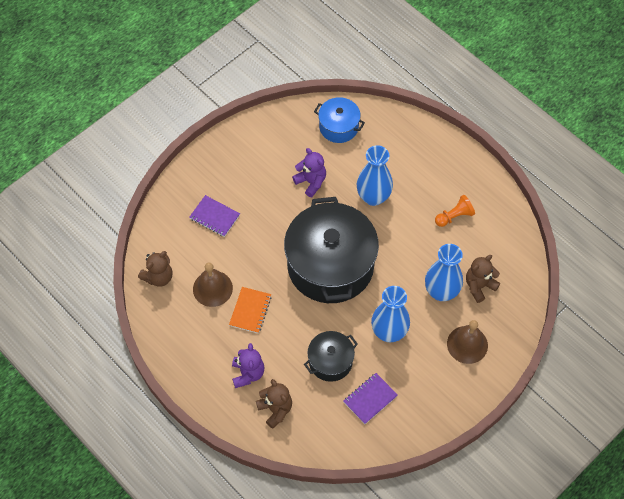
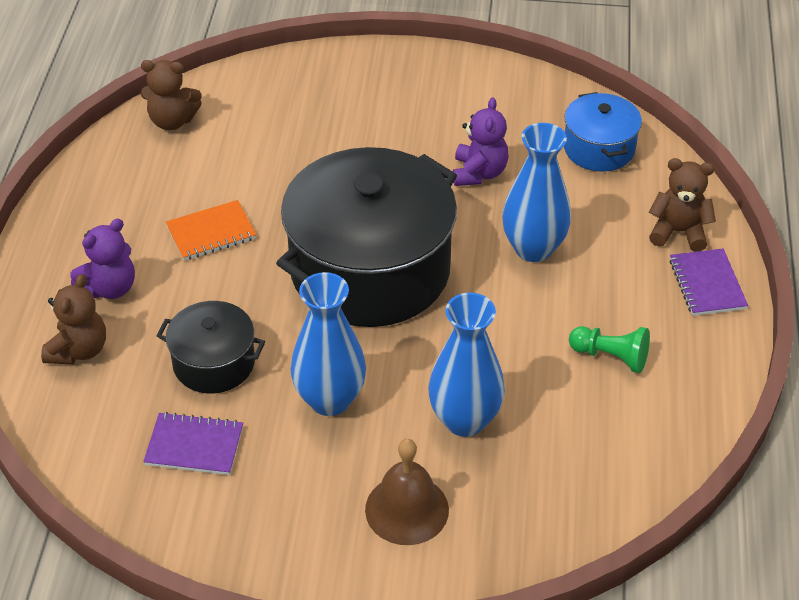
camera: 50 degrees right, 15 degrees down
purple notebook [189,195,240,237] -> purple notebook moved to [669,248,748,316]
brown bell [193,263,233,307] -> none
orange pawn [435,195,475,227] -> green pawn [569,326,650,373]
brown teddy bear [466,255,500,303] -> brown teddy bear moved to [649,158,716,252]

